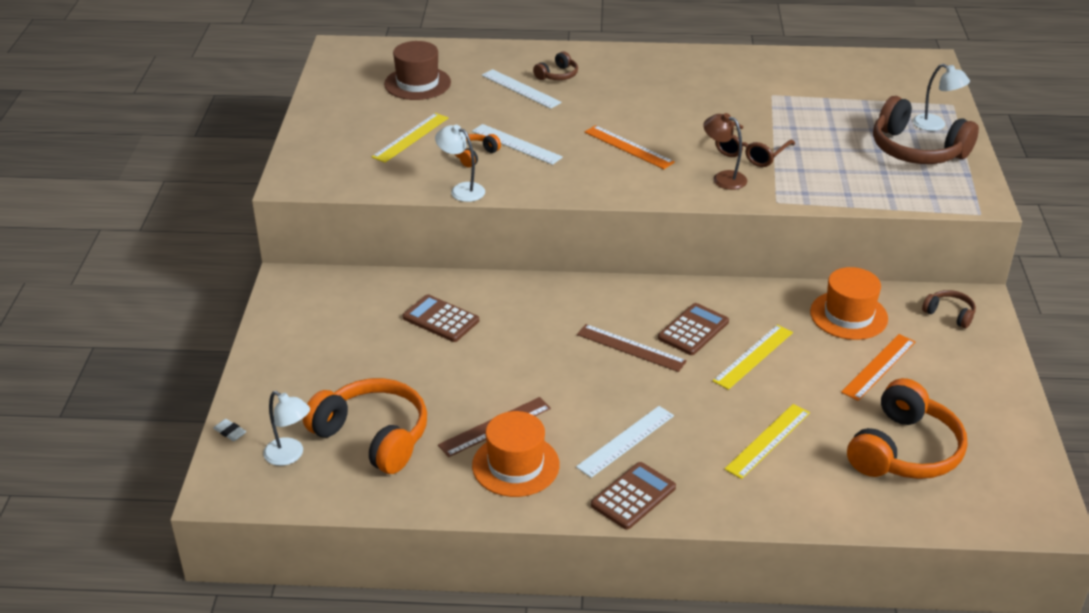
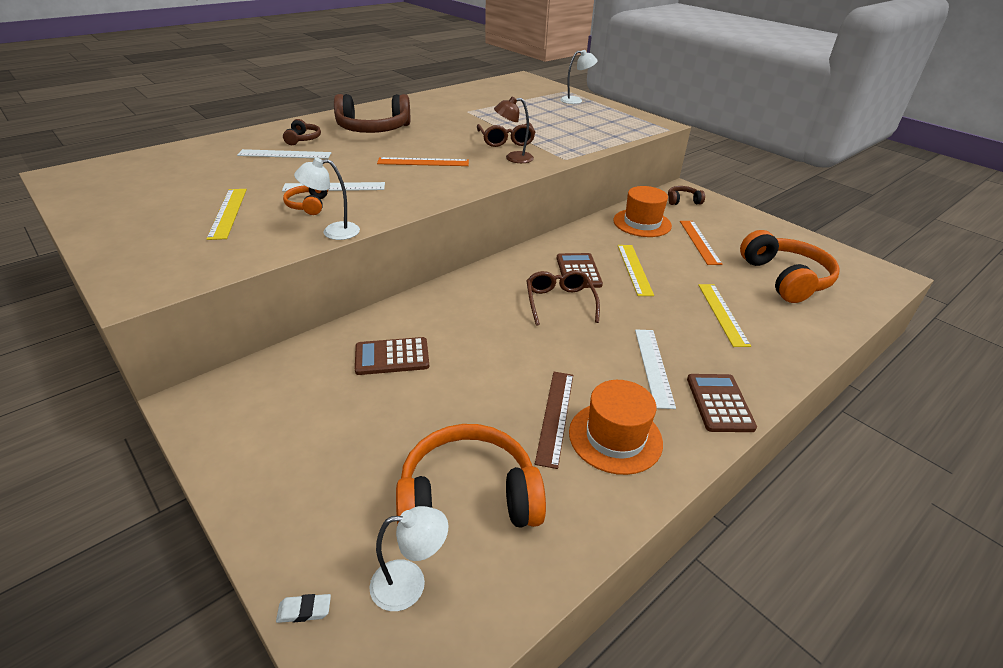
camera: 45 degrees left, 0 degrees up
brown hat [384,41,451,100] -> none
brown ruler [577,324,687,372] -> brown glasses [526,270,600,326]
brown headphones [873,96,979,164] -> brown headphones moved to [334,94,410,133]

